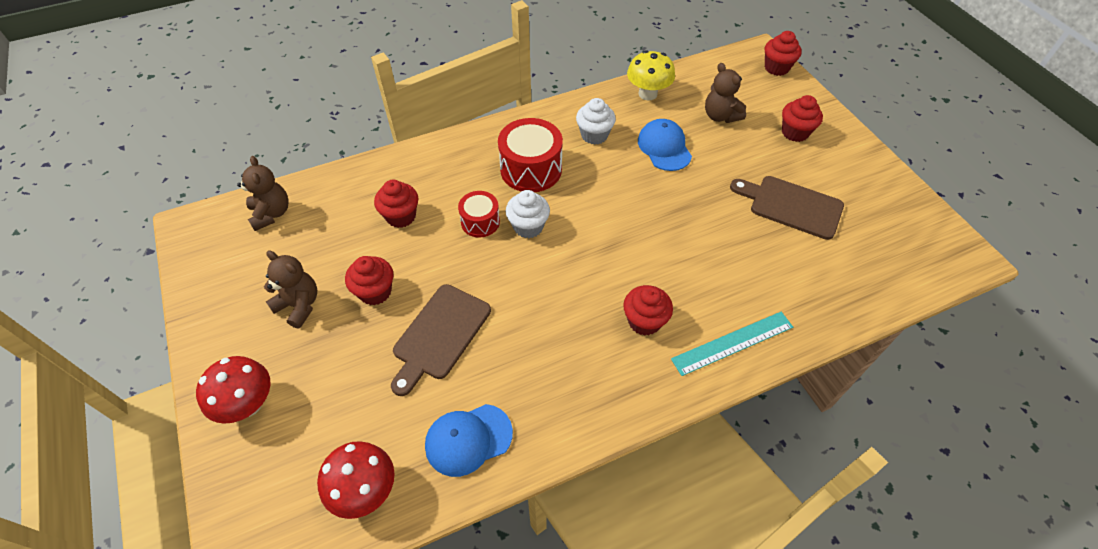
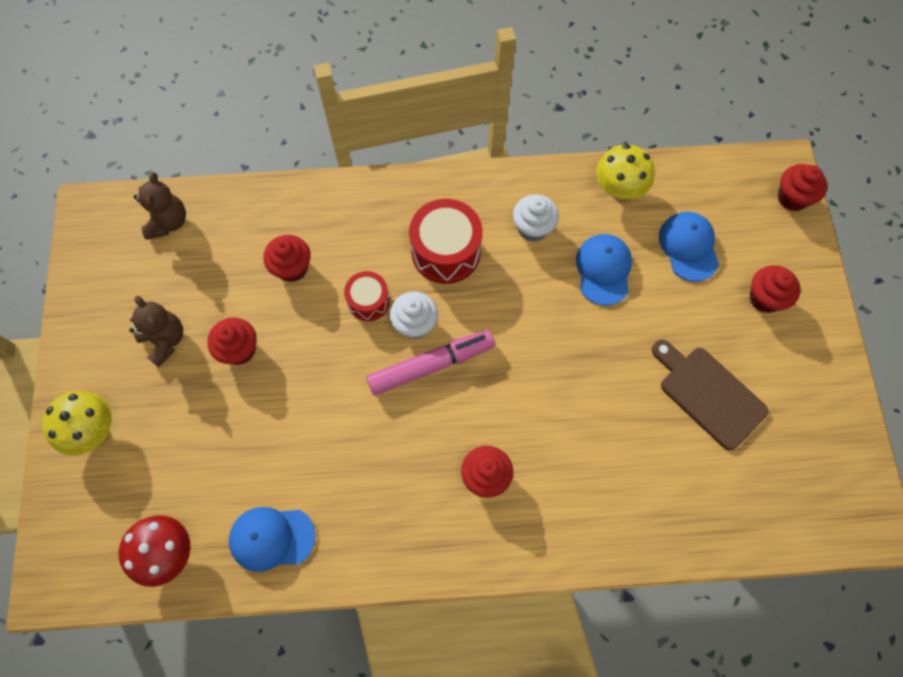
camera: 20 degrees right, 15 degrees up
red mushroom [196,356,271,424] -> yellow mushroom [42,391,112,456]
brown cutting board [391,284,491,396] -> none
turquoise ruler [671,312,793,376] -> none
brown teddy bear [705,63,746,123] -> blue cap [659,212,719,282]
none -> pink marker [366,330,495,395]

